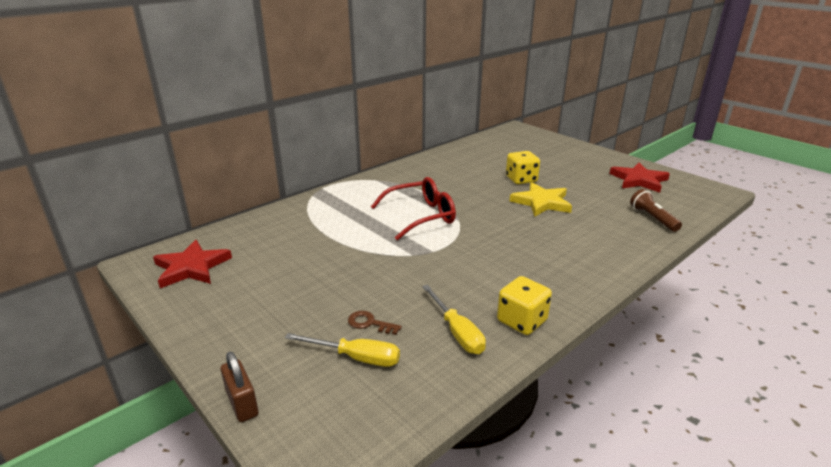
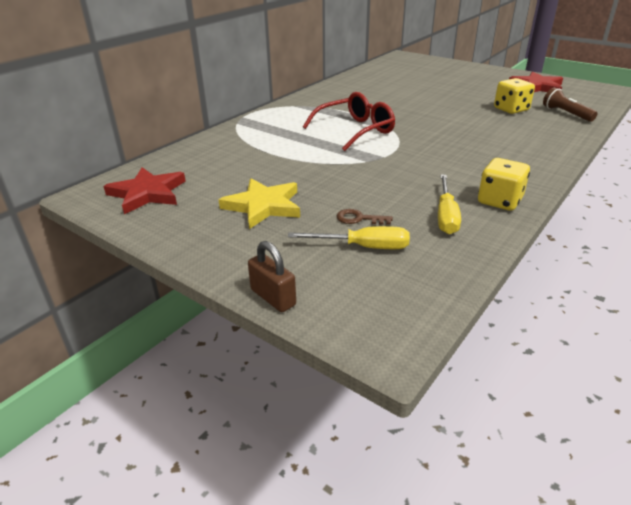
camera: 10 degrees left, 5 degrees up
yellow screwdriver [422,284,486,354] -> yellow screwdriver turned 45 degrees clockwise [438,174,461,234]
yellow dice [506,151,540,184] -> yellow dice moved to [494,78,535,114]
yellow star [510,182,572,217] -> yellow star moved to [219,178,300,229]

